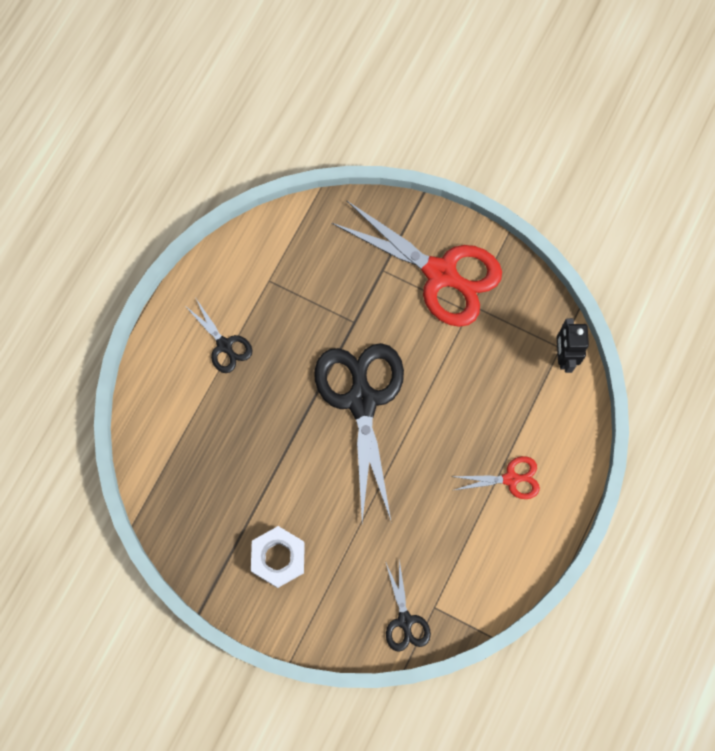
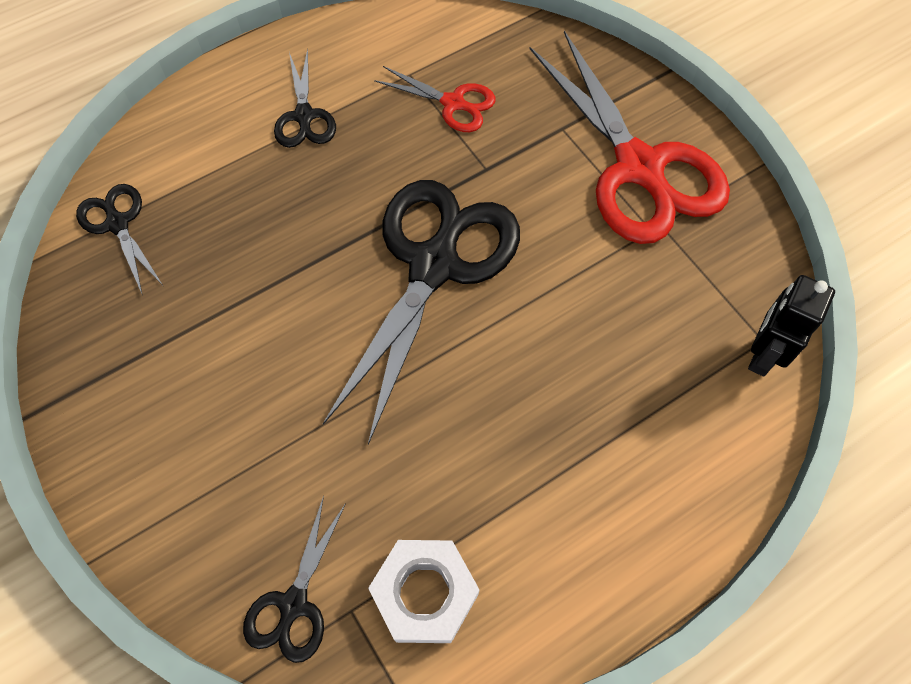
camera: 30 degrees right, 10 degrees down
white nut [251,526,305,588] -> white nut moved to [368,540,479,643]
red scissors [451,456,540,499] -> red scissors moved to [374,66,495,132]
none -> black scissors [76,184,162,293]

